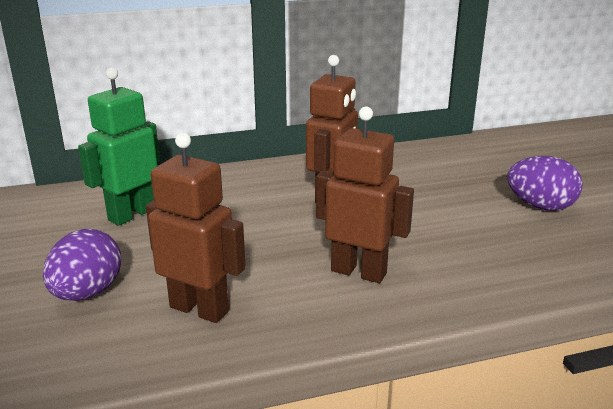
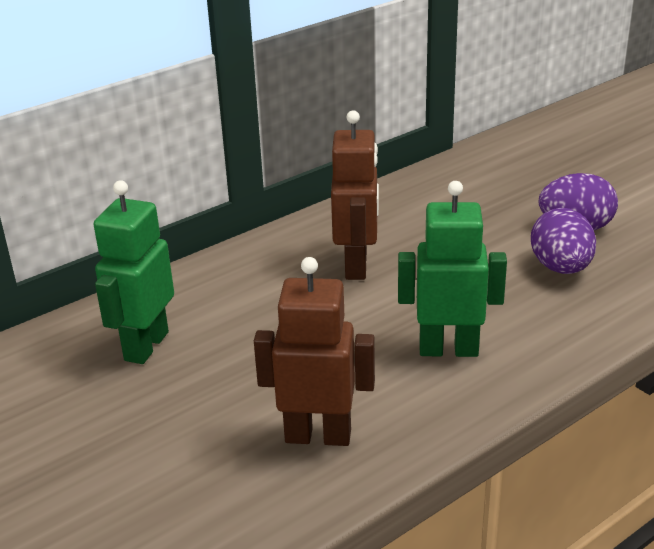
camera: 20 degrees left, 5 degrees up
purple egg [43,229,121,301] -> purple egg moved to [531,208,596,274]
brown robot [316,106,414,283] -> green robot [398,181,507,357]

